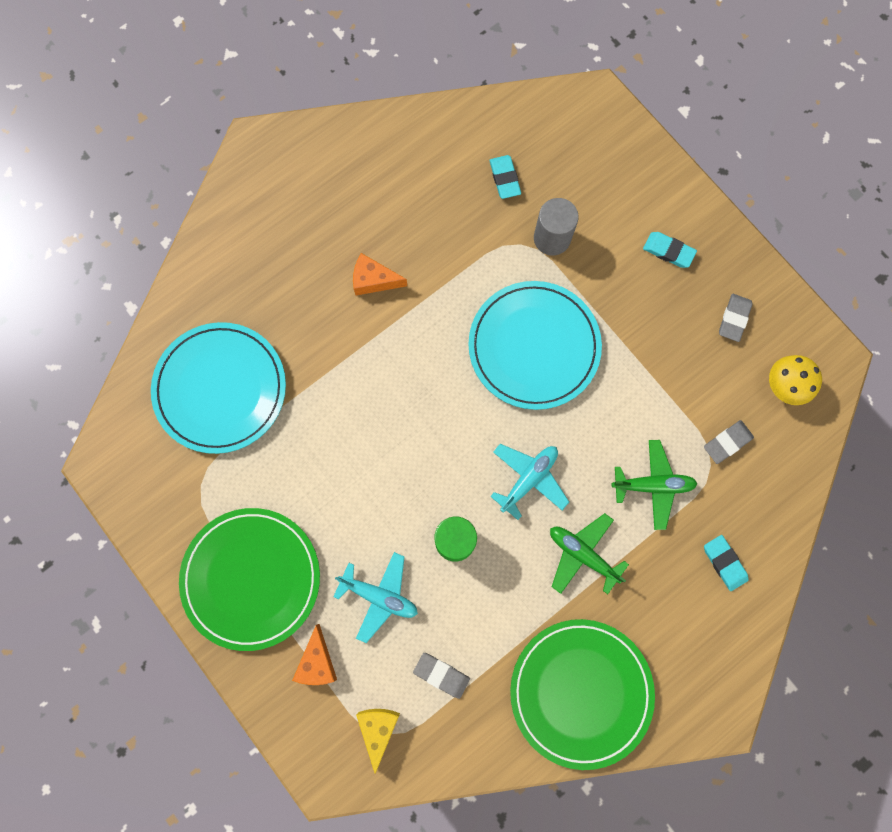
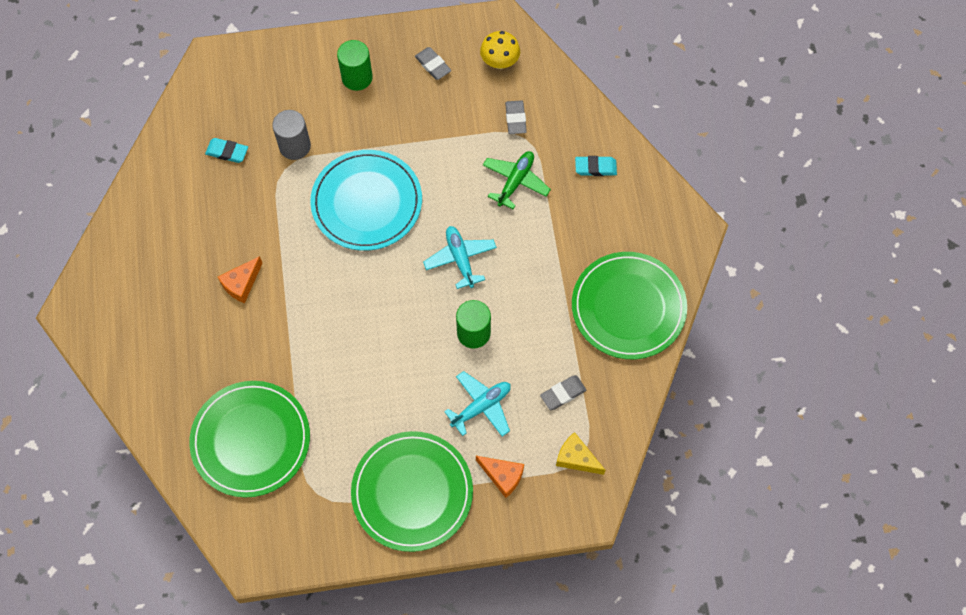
camera: 60 degrees left, 10 degrees down
turquoise plate [151,322,286,454] -> green plate [189,381,310,498]
green plane [550,513,629,594] -> none
turquoise eraser [643,232,697,268] -> green cylinder [337,40,373,91]

